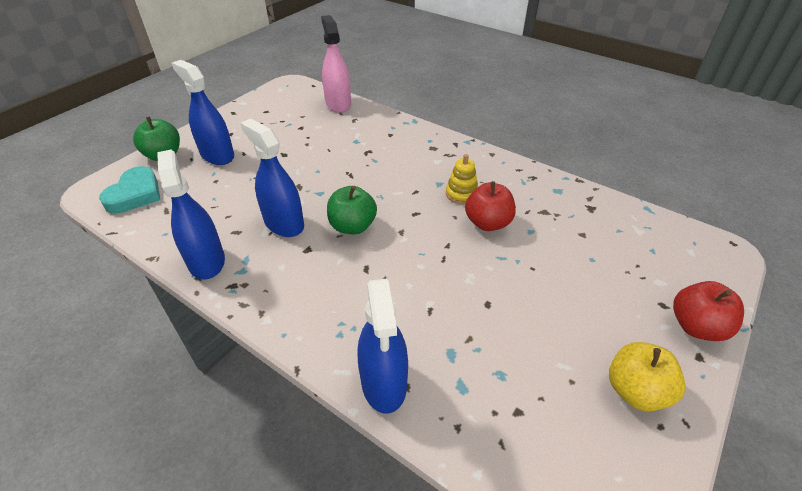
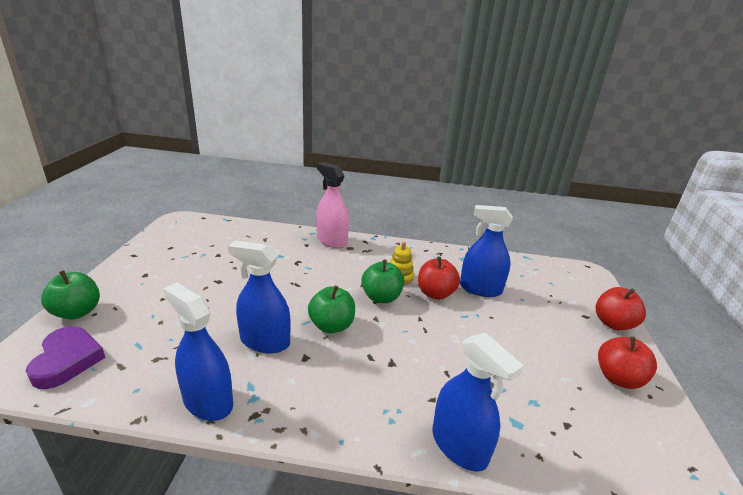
camera: 30 degrees left, 15 degrees down
turquoise heart [99,166,160,214] -> purple heart [26,326,105,389]
blue spray bottle [172,60,234,165] -> blue spray bottle moved to [460,205,513,297]
pink spray bottle [321,15,351,113] -> pink spray bottle moved to [316,162,349,248]
yellow apple [609,342,685,411] -> red apple [598,336,657,389]
none -> green apple [361,260,404,303]

